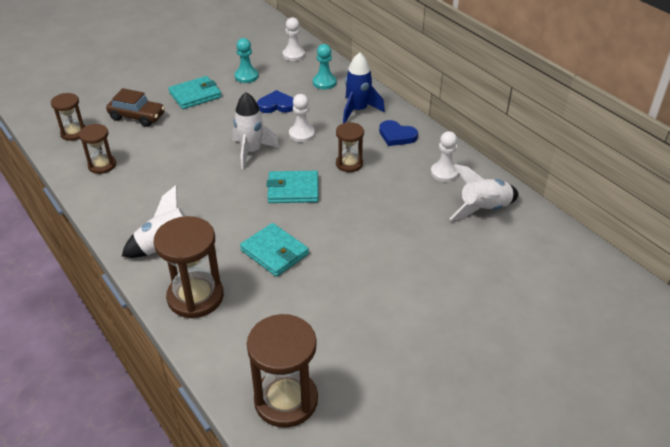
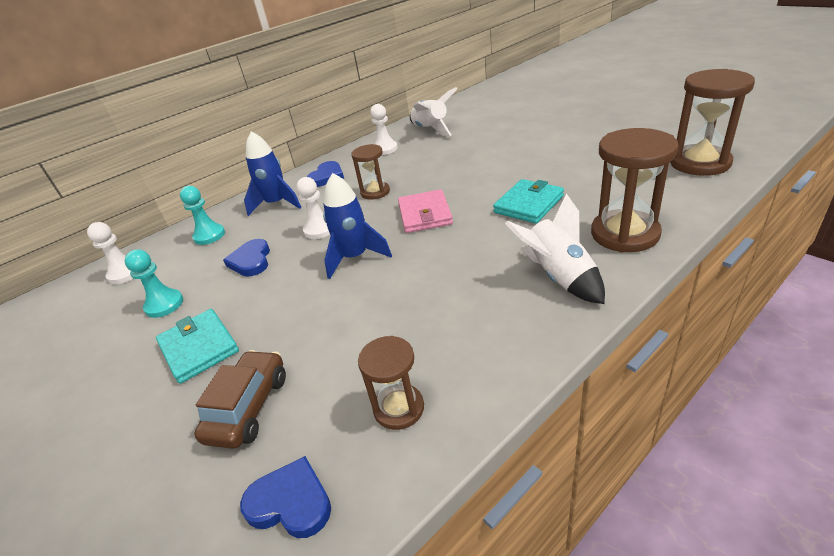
camera: 90 degrees left, 5 degrees down
brown hourglass [51,93,85,141] -> blue heart [240,456,331,538]
white rocket [232,92,279,169] -> blue rocket [323,173,392,279]
turquoise wallet [267,171,319,203] -> pink wallet [398,189,453,233]

